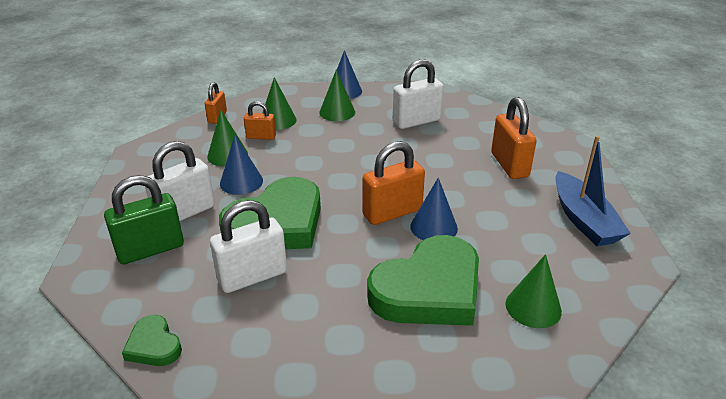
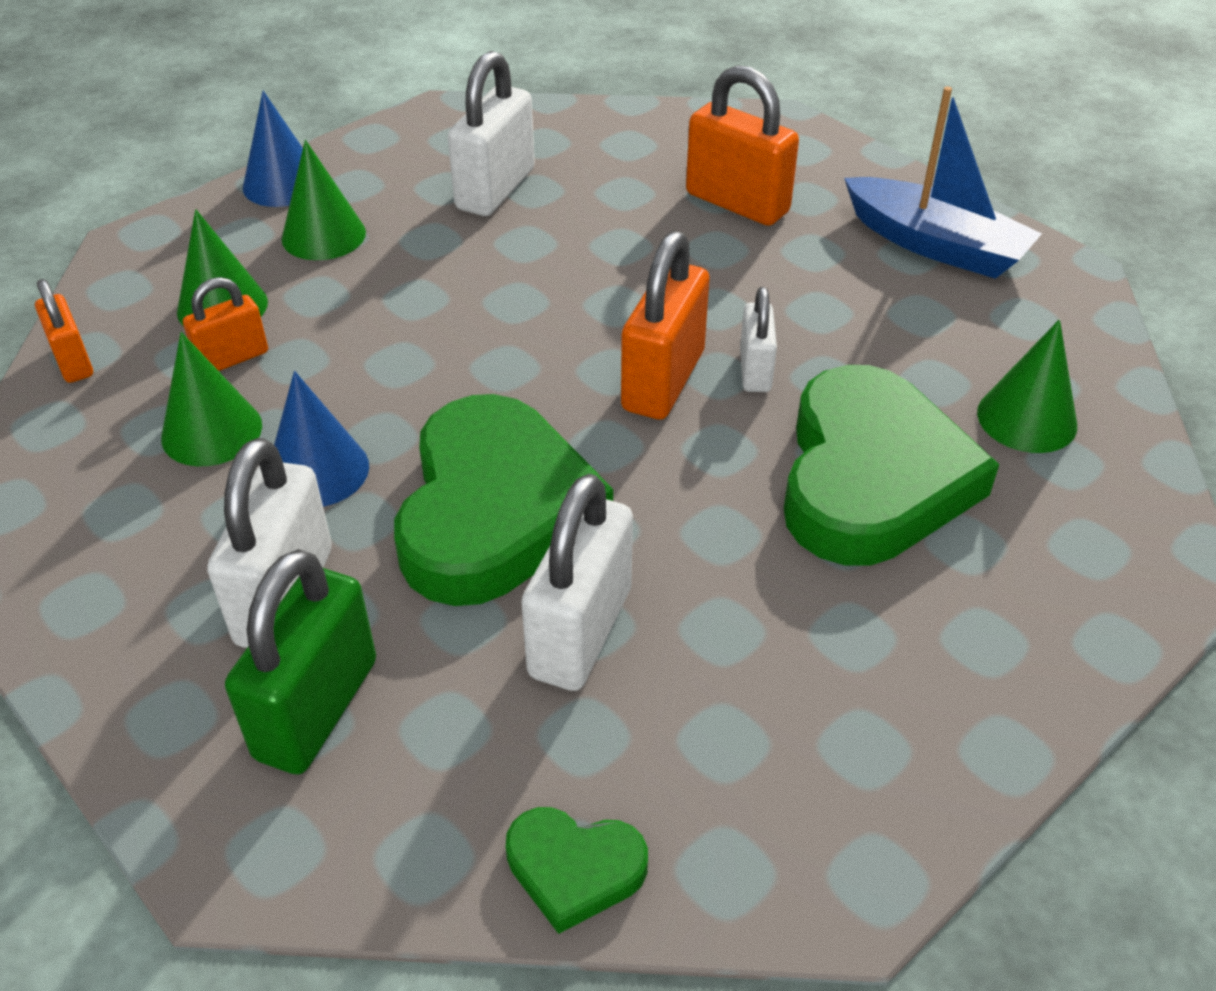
camera: 40 degrees left, 10 degrees up
blue cone [410,177,458,240] -> white padlock [740,287,777,392]

